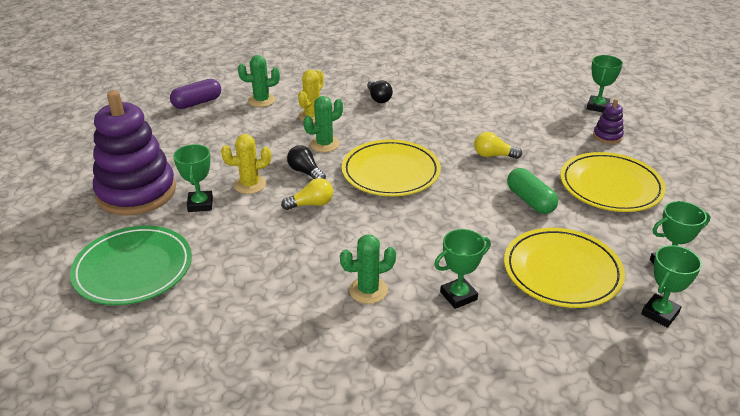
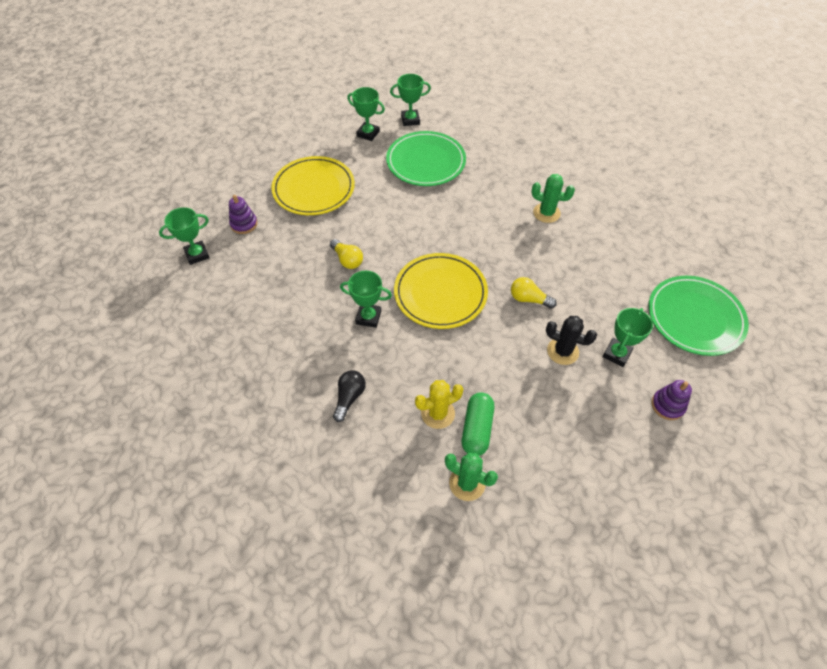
camera: 140 degrees left, 20 degrees up
purple stacking toy [93,90,176,216] -> purple stacking toy [651,380,692,420], size x0.41
purple capsule [170,79,221,109] -> none
yellow cactus [221,134,271,194] -> black cactus [546,316,597,365]
black light bulb [287,145,326,179] -> none
green cactus [303,96,343,152] -> none
green trophy [434,229,491,309] -> green trophy moved to [340,271,392,328]
yellow plate [504,228,625,308] -> green plate [386,131,466,186]
green capsule [507,168,558,214] -> green capsule moved to [462,392,494,456]

